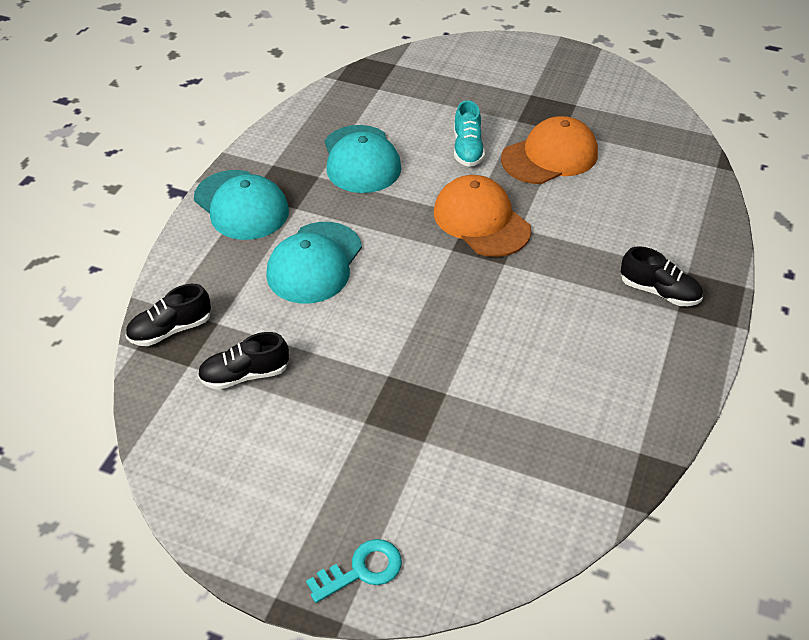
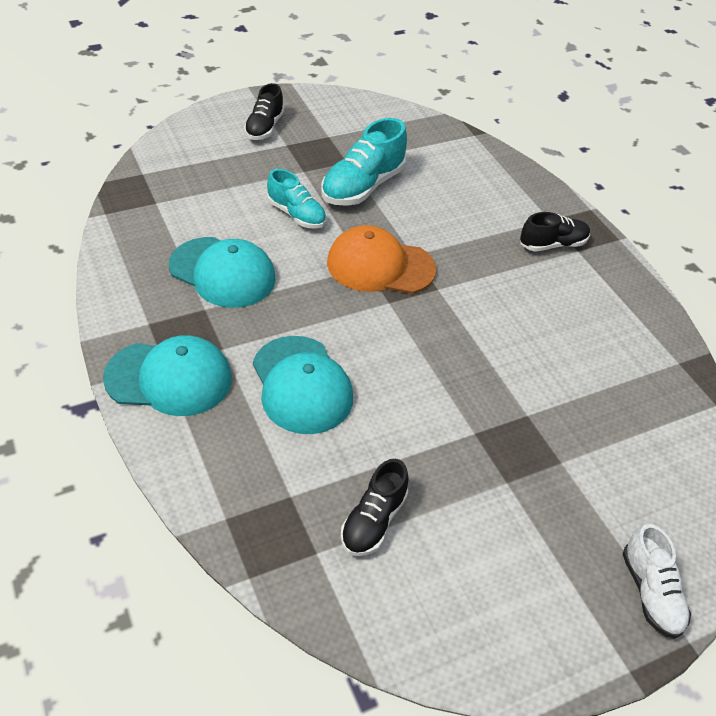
camera: 50 degrees left, 0 degrees up
black shoe [125,284,211,346] -> black shoe moved to [244,83,284,140]
turquoise key [306,539,402,603] -> white shoe [623,524,691,639]
orange cap [501,116,598,184] -> turquoise shoe [321,118,407,206]

